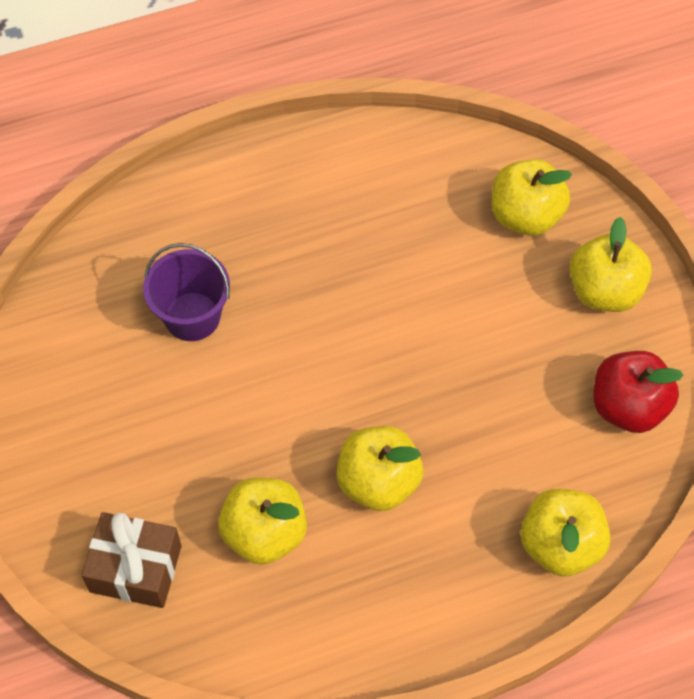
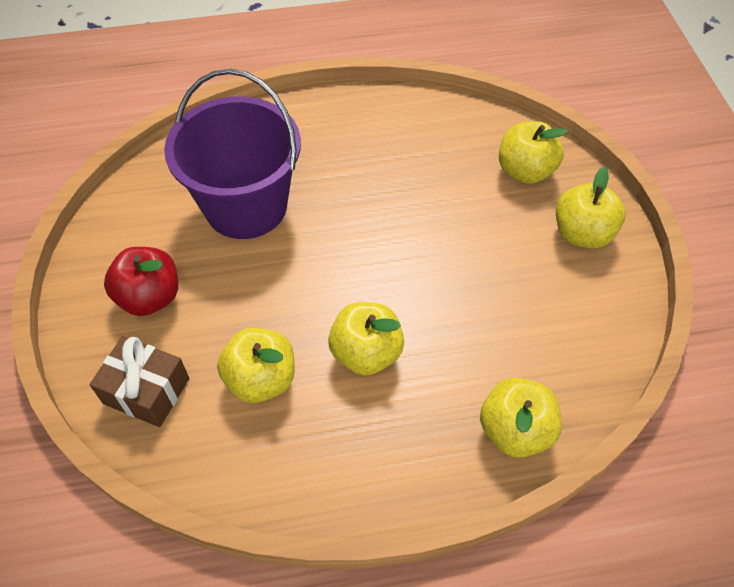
camera: 10 degrees right, 5 degrees down
purple bucket [143,243,230,341] -> purple bucket [164,69,301,239], size x1.83
red apple [593,351,684,433] -> red apple moved to [104,247,178,316]

